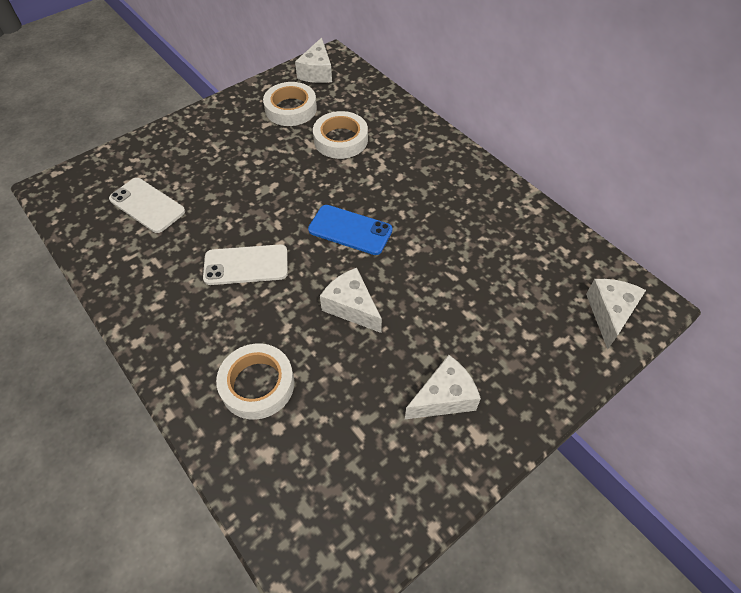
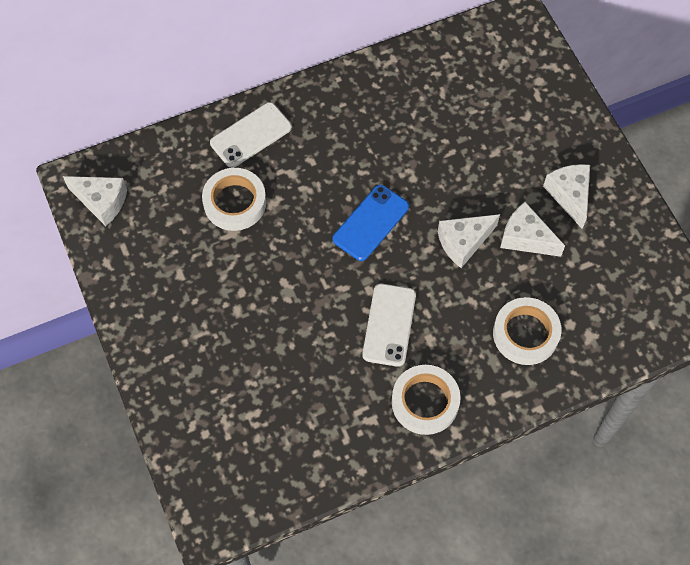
camera: 75 degrees left, 10 degrees up
white phone [109,178,185,233] -> white phone moved to [210,102,292,168]
white tape [263,82,317,126] -> white tape moved to [392,365,460,435]
white cheese [586,279,646,349] -> white cheese moved to [500,202,565,257]

